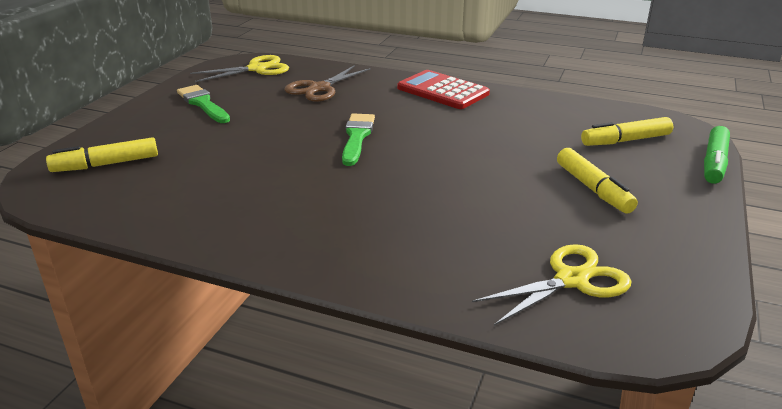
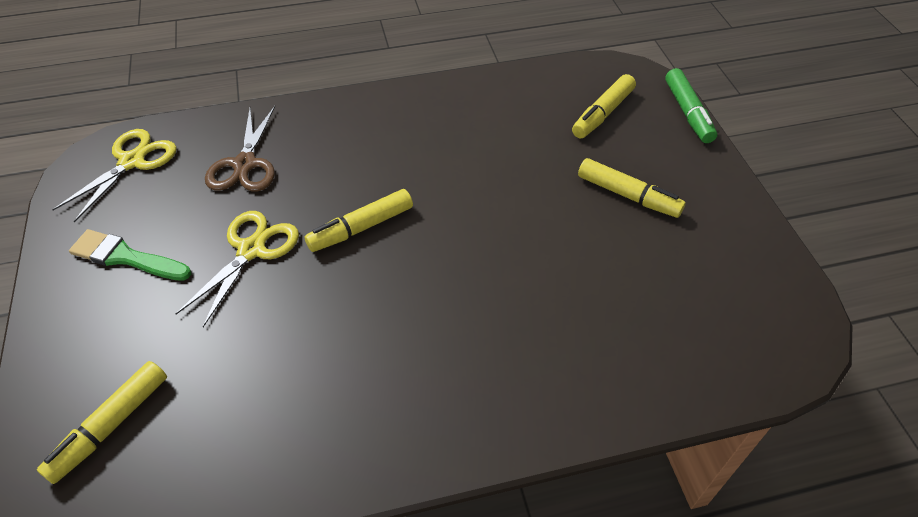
camera: 35 degrees left, 20 degrees up
green brush [342,114,375,166] -> yellow marker [305,189,413,252]
red calculator [397,70,490,109] -> none
yellow scissors [472,244,631,326] -> yellow scissors moved to [176,211,299,327]

